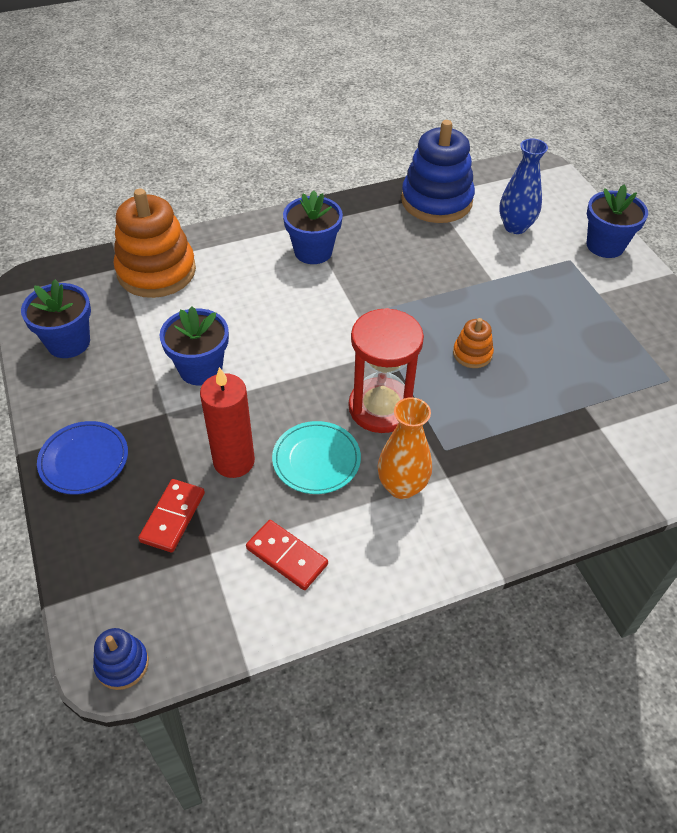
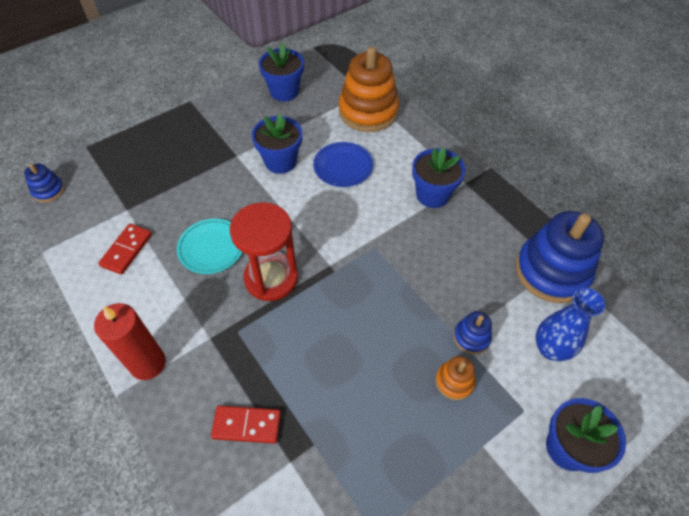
camera: 75 degrees right, 5 degrees up
blue plate [37,421,128,494] -> blue plate moved to [313,142,373,187]
red domino [138,479,205,553] -> red domino moved to [211,406,281,444]
red candle [200,367,255,478] -> red candle moved to [94,303,166,380]
orange vase [377,397,432,499] -> none
orange stacking toy [453,318,494,368] -> orange stacking toy moved to [435,356,476,400]
none -> blue stacking toy [454,311,492,354]

